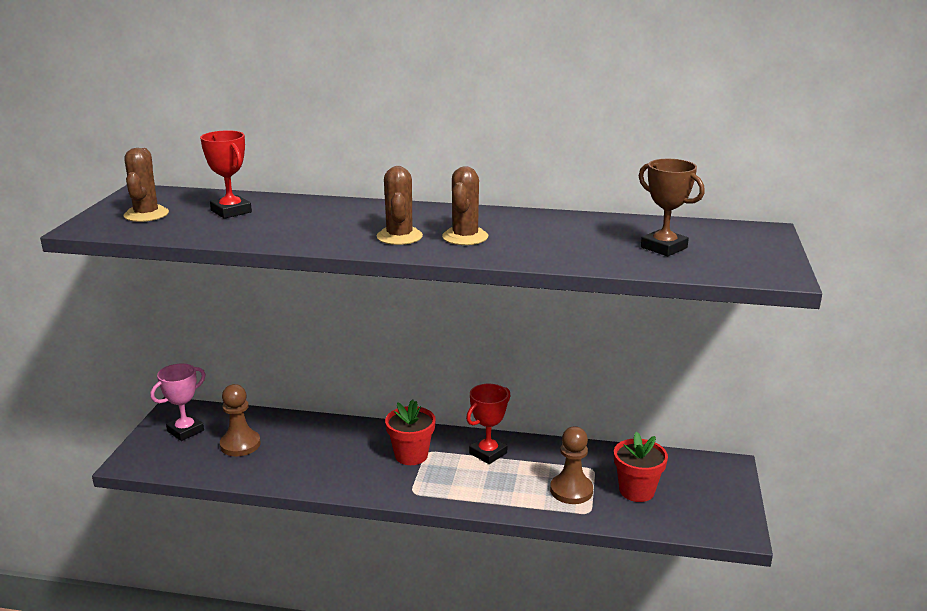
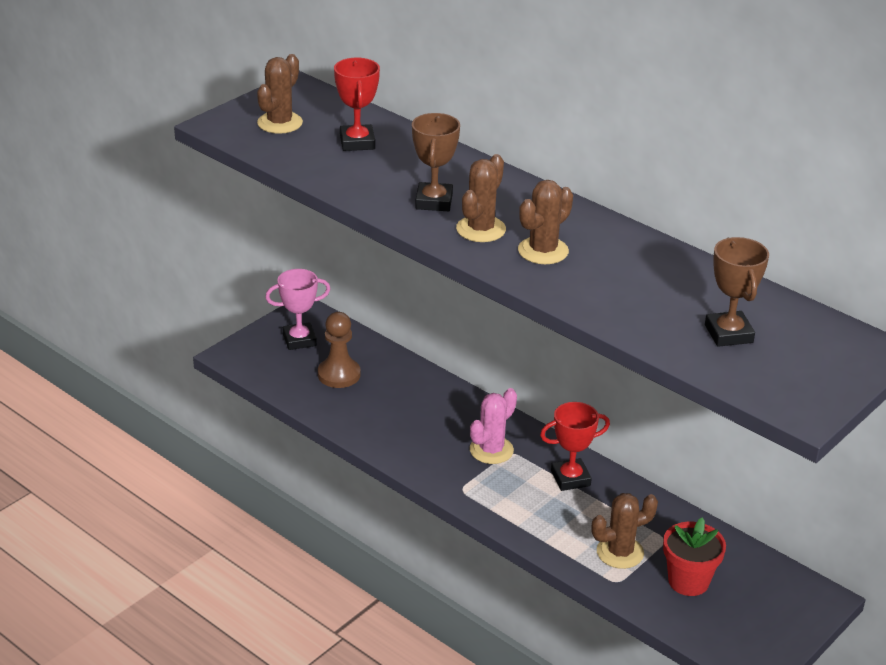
camera: 30 degrees right, 10 degrees up
red flower pot [385,399,436,465] -> pink cactus [470,388,517,464]
brown pawn [550,427,593,504] -> brown cactus [591,493,658,569]
none -> brown trophy [412,113,460,211]

